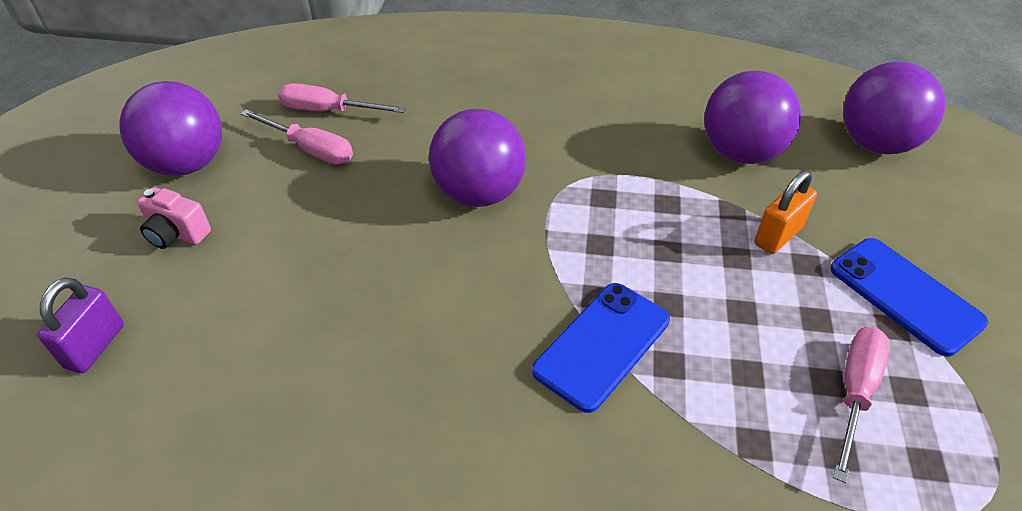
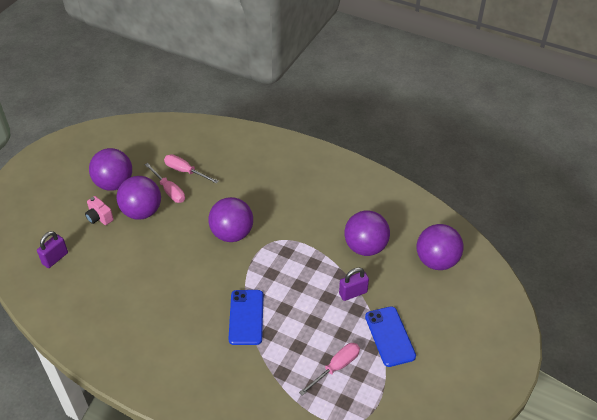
camera: 20 degrees right, 0 degrees up
blue phone [532,283,670,413] -> blue phone turned 60 degrees counterclockwise [228,290,263,345]
orange padlock [754,170,817,254] -> purple padlock [339,268,369,301]
none -> purple ball [116,176,161,220]

